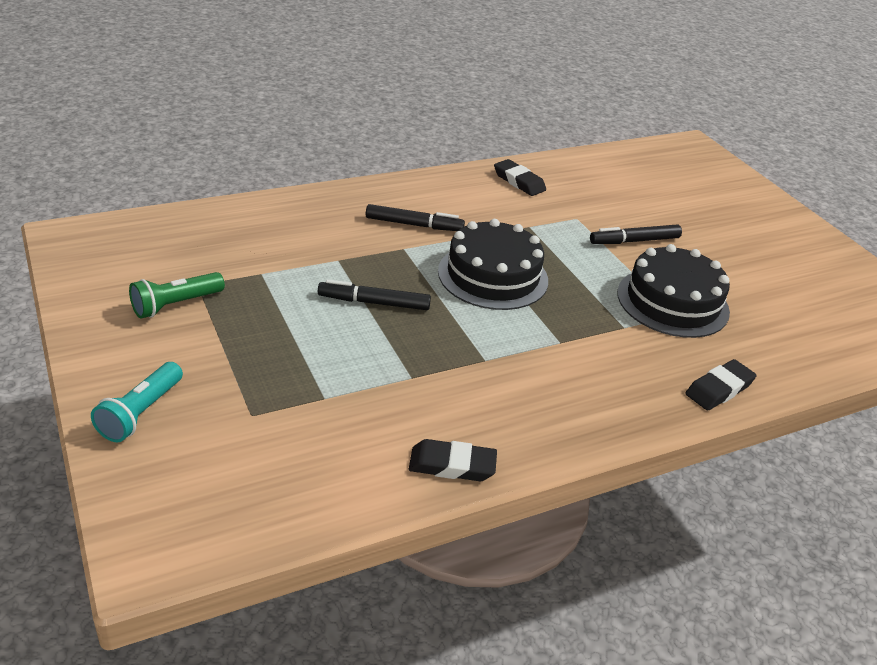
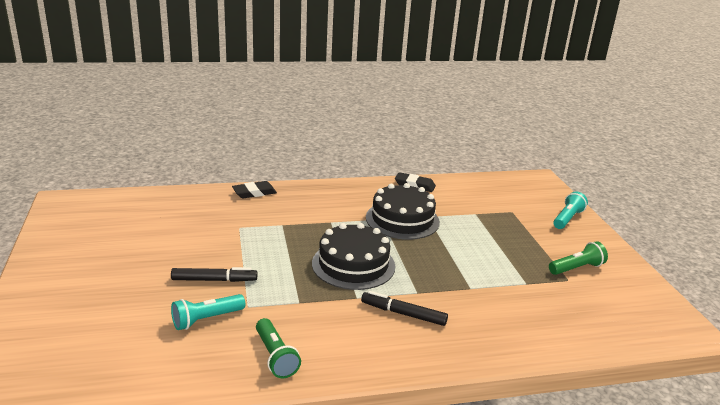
camera: 165 degrees left, 10 degrees down
black marker [318,279,431,310] -> none
black eraser [494,159,546,196] -> green flashlight [256,318,301,378]
black cake [617,244,730,338] -> black cake moved to [366,183,440,240]
none -> turquoise flashlight [171,294,245,330]

